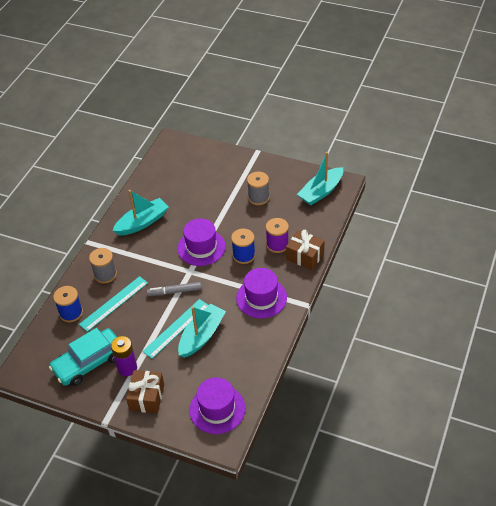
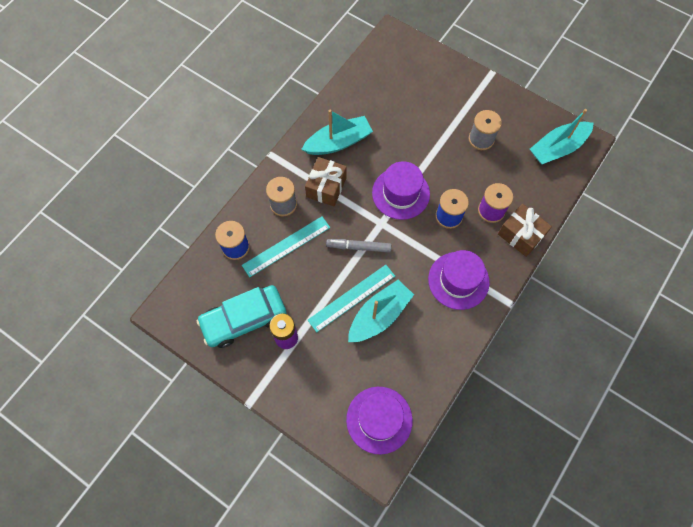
camera: 10 degrees right, 20 degrees up
brown gift [126,370,164,413] -> brown gift moved to [305,157,347,206]

